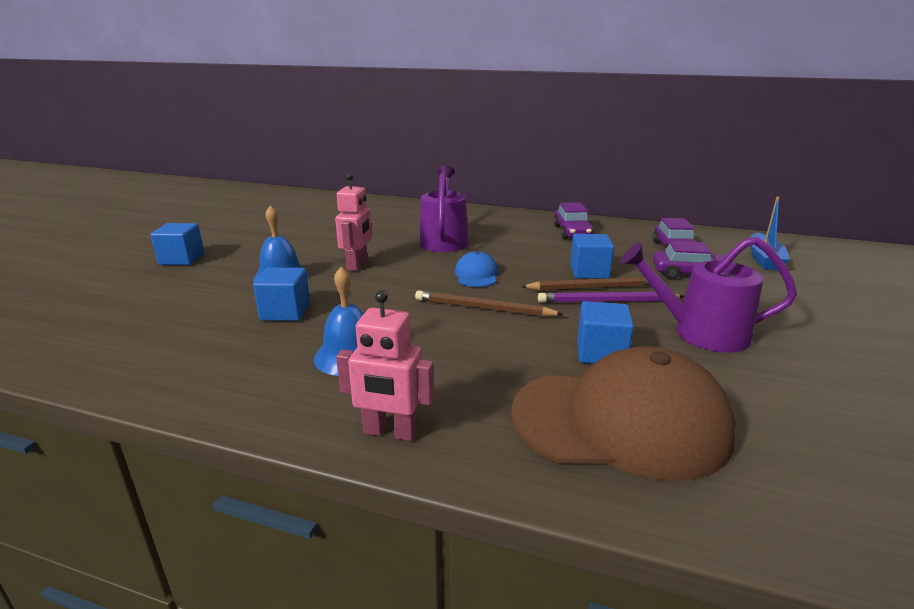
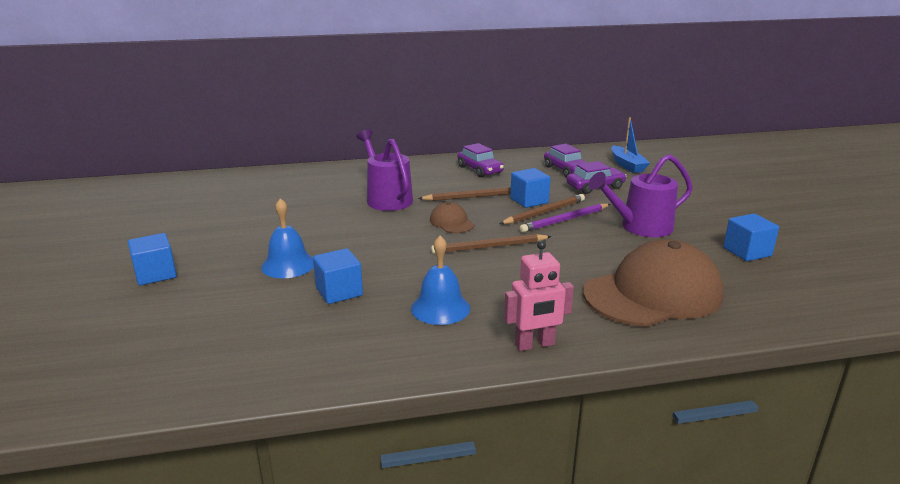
camera: 30 degrees left, 0 degrees up
pink robot [335,173,372,271] -> none
blue cap [455,251,498,287] -> brown cap [430,202,474,233]
blue cube [577,301,634,364] -> blue cube moved to [723,214,779,261]
none -> brown pencil [418,187,511,201]

